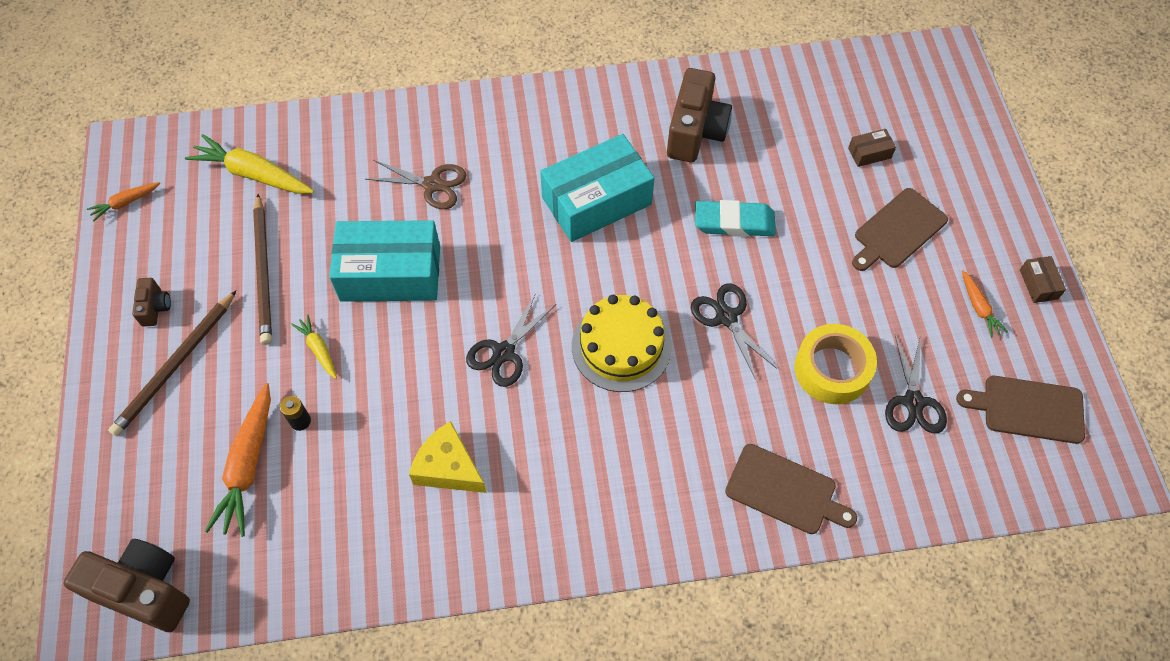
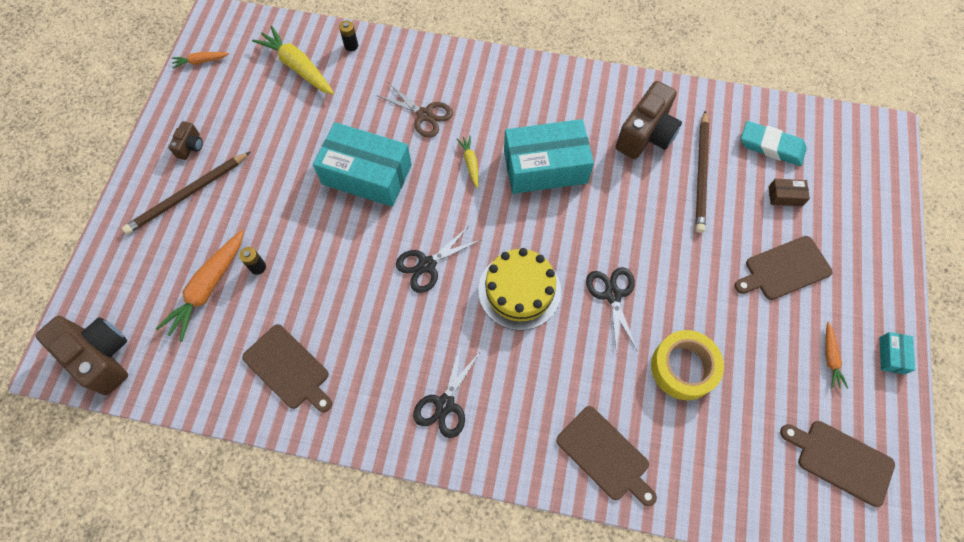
camera: 20 degrees right, 5 degrees up
brown pencil [253,194,272,345] -> brown pencil moved to [696,111,709,233]
yellow carrot [291,315,337,379] -> yellow carrot moved to [457,135,479,188]
yellow cheese [409,421,487,493] -> none
turquoise eraser [695,200,776,237] -> turquoise eraser moved to [741,121,807,166]
black scissors [885,335,947,433] -> black scissors moved to [413,344,481,438]
brown box [1020,256,1066,303] -> turquoise box [879,332,915,374]
none -> brown cutting board [242,324,332,412]
none -> black battery [339,20,358,51]

